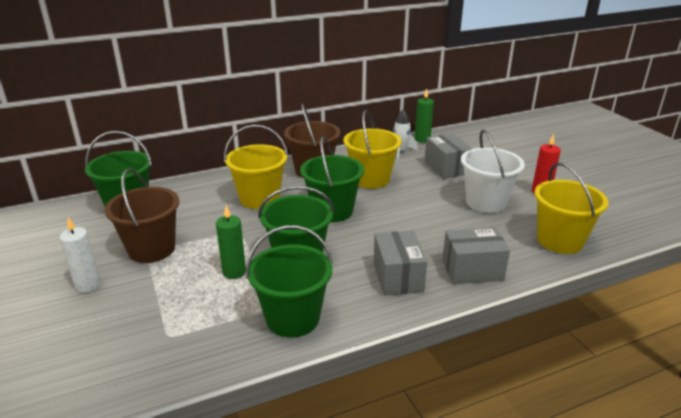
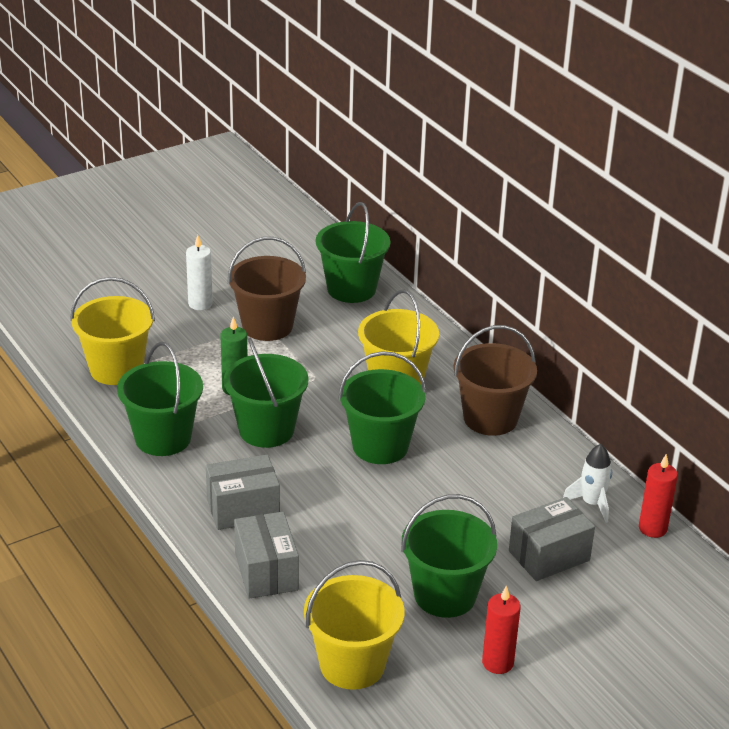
camera: 80 degrees right, 5 degrees up
yellow bucket [344,110,401,189] -> yellow bucket moved to [70,277,155,385]
green candle [415,89,434,143] -> red candle [639,454,678,538]
white bucket [461,130,525,213] -> green bucket [401,494,497,618]

